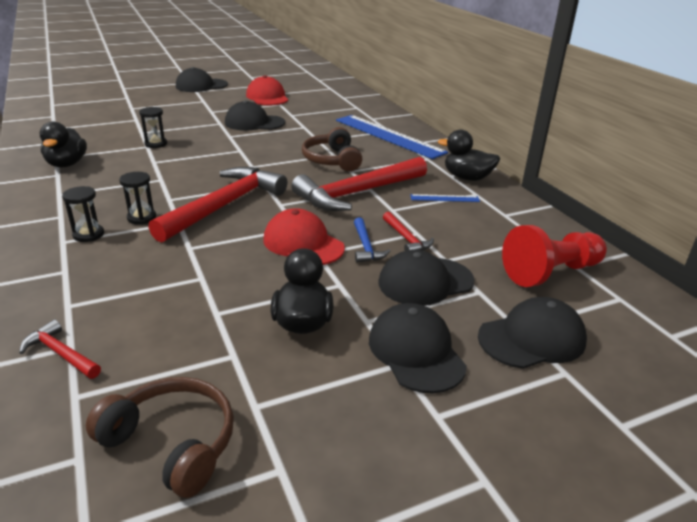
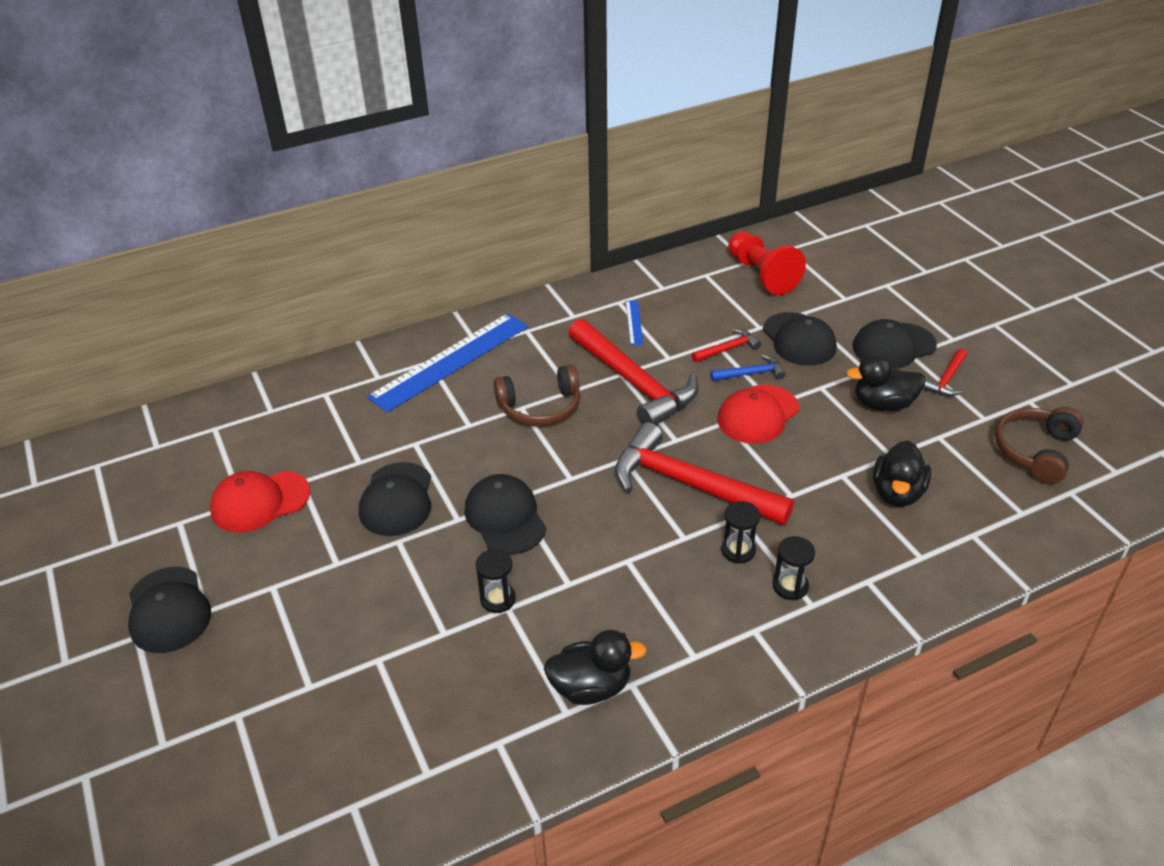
camera: 90 degrees left, 10 degrees up
red hammer [19,319,101,379] -> red hammer moved to [923,349,967,396]
black duck [438,130,500,181] -> black duck moved to [873,441,931,507]
black cap [478,297,587,369] -> black cap moved to [465,474,546,554]

